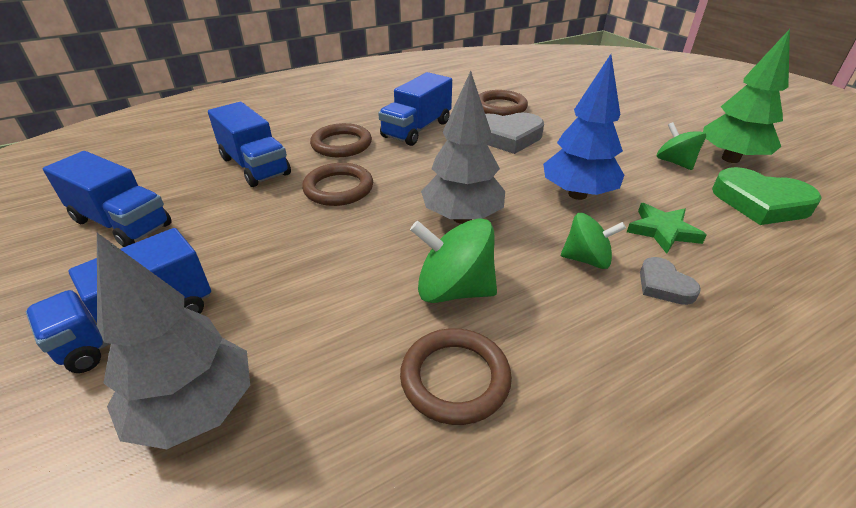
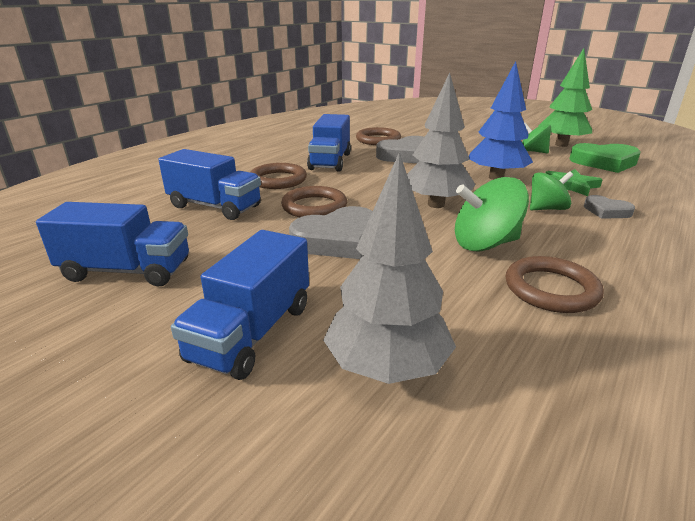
camera: 25 degrees left, 10 degrees down
none -> grey heart [289,206,373,259]

